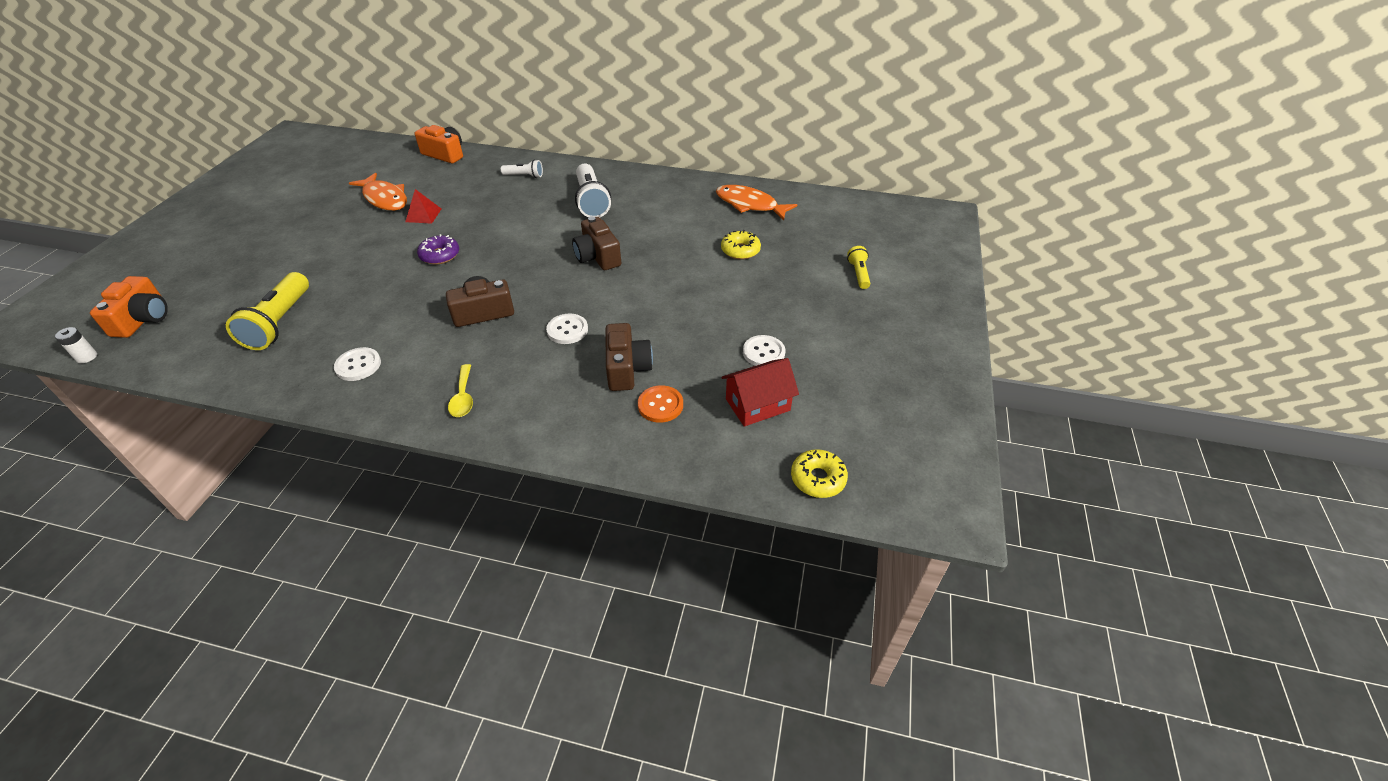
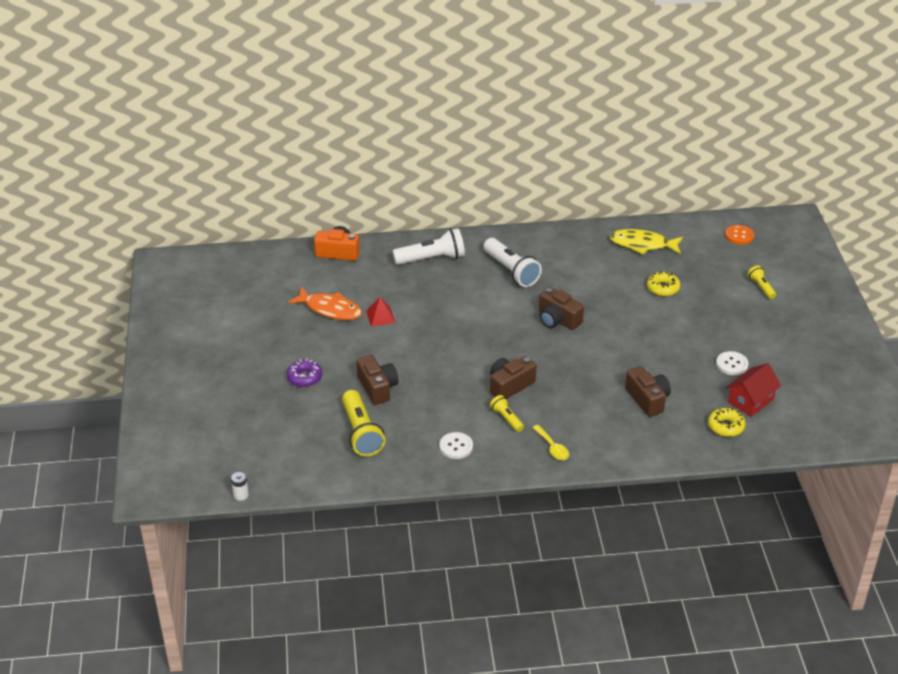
camera: 20 degrees left, 5 degrees down
orange camera [90,276,168,338] -> none
purple donut [417,234,459,264] -> purple donut moved to [287,359,322,387]
white flashlight [501,160,543,178] -> white flashlight [393,228,465,265], size x1.88
white button [546,314,588,344] -> none
orange button [638,385,683,423] -> orange button moved to [725,225,754,245]
orange fish [716,185,797,221] -> yellow fish [610,229,683,255]
yellow donut [791,449,848,498] -> yellow donut moved to [708,408,746,437]
none -> brown camera [356,355,398,405]
none -> yellow flashlight [490,395,524,432]

